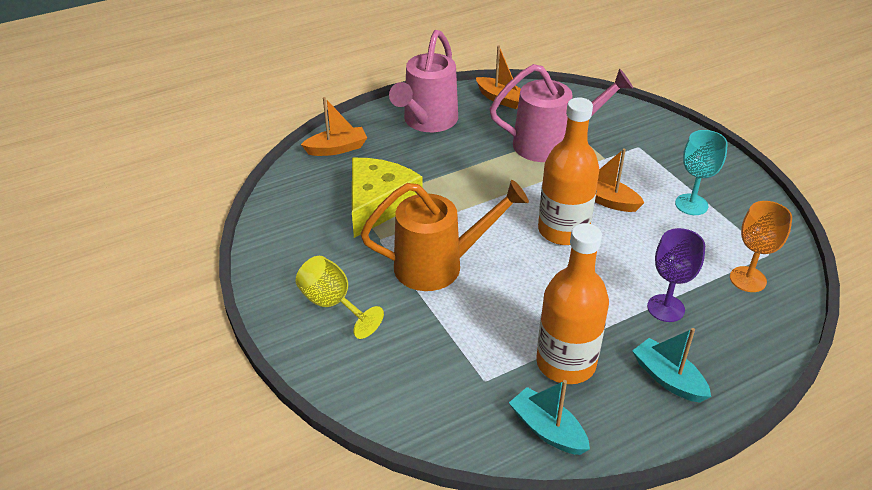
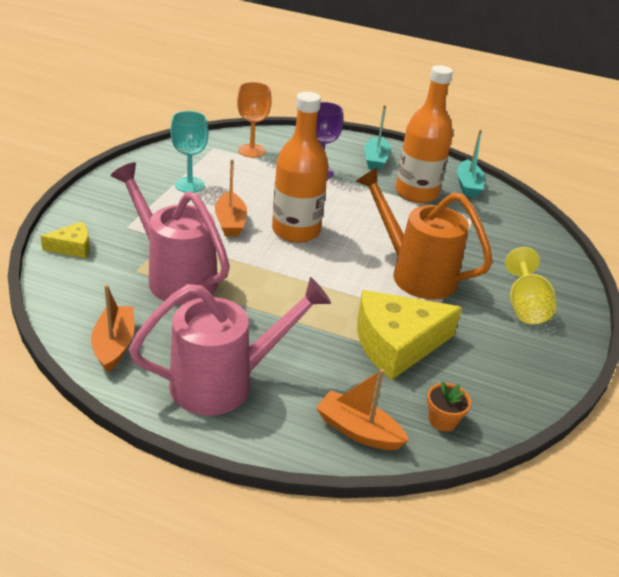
camera: 135 degrees left, 5 degrees down
none -> yellow cheese [40,222,90,258]
none -> orange flower pot [427,381,471,432]

